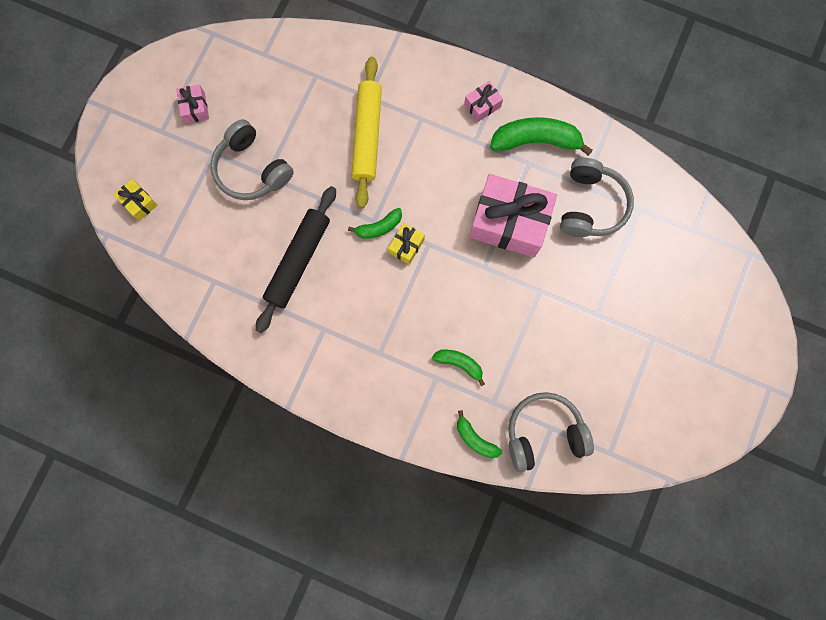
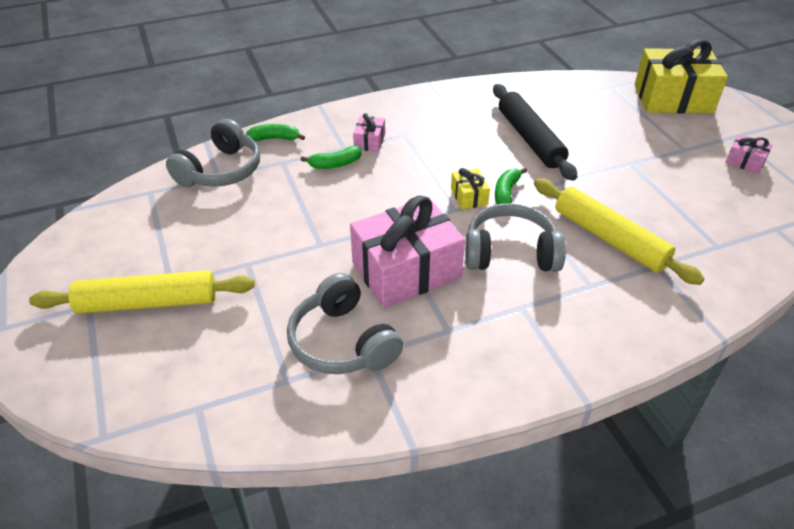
camera: 135 degrees right, 35 degrees down
yellow gift [114,179,158,221] -> yellow gift [635,39,728,113], size x2.27
grey headphones [211,119,294,200] -> grey headphones moved to [465,203,566,272]
pink gift [464,81,503,122] -> pink gift moved to [353,113,385,152]
green banana [490,117,593,156] -> none
none -> yellow rolling pin [29,270,255,314]

